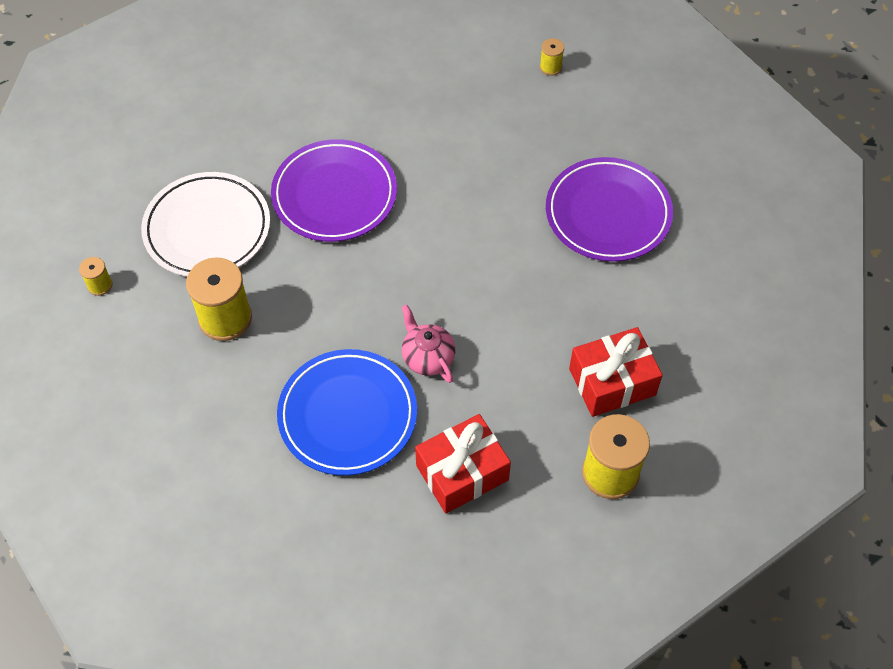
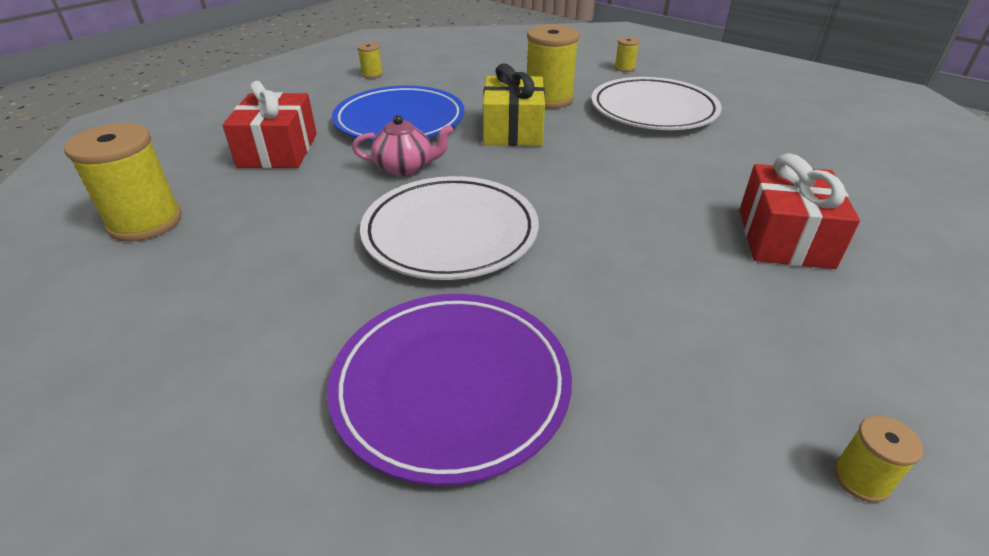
camera: 120 degrees right, 20 degrees down
purple plate [271,139,397,242] -> none
red gift [569,327,663,417] -> red gift moved to [740,153,860,269]
none -> yellow spool [357,42,383,78]
none -> white plate [360,176,539,280]
none -> yellow gift [483,64,545,146]

